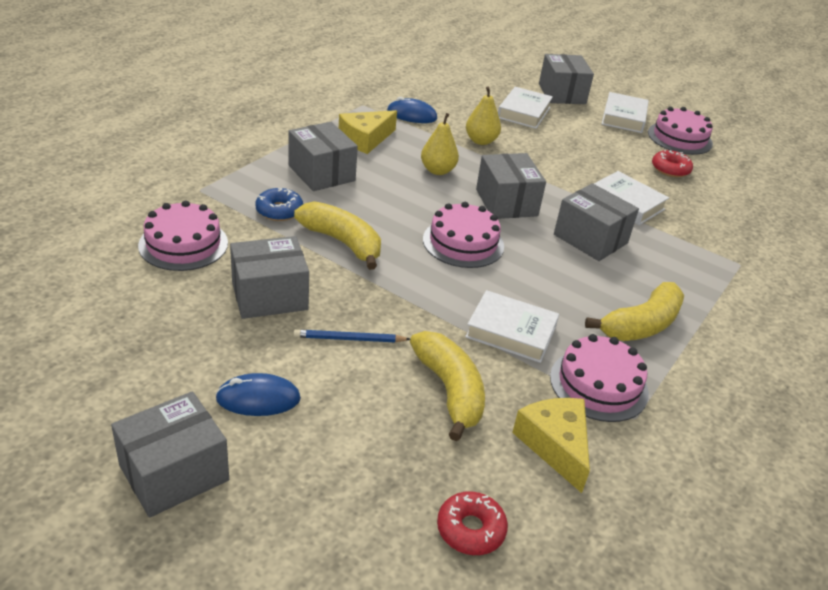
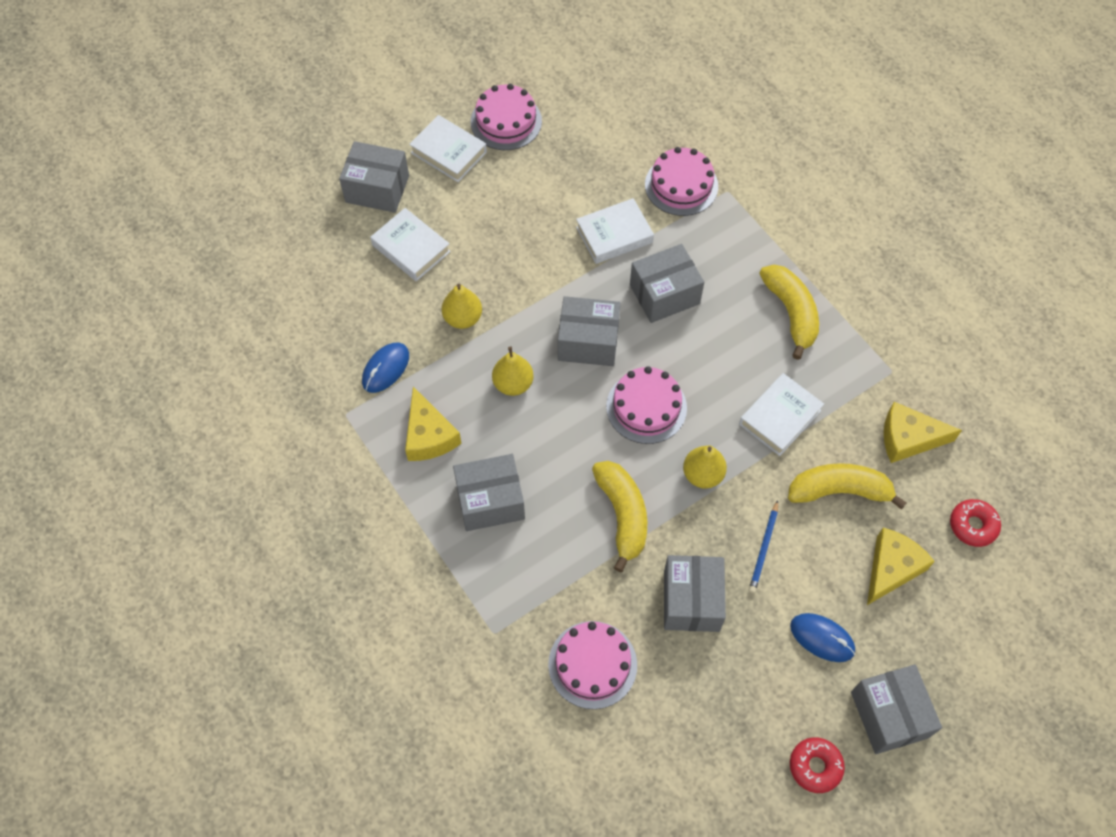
camera: 65 degrees left, 25 degrees up
blue mouse [215,373,301,416] -> blue mouse turned 75 degrees counterclockwise [790,613,855,662]
blue donut [255,188,303,221] -> none
yellow banana [294,201,381,270] -> yellow banana turned 105 degrees clockwise [592,461,647,572]
pink cake [550,334,649,422] -> pink cake moved to [645,147,718,216]
red donut [652,150,693,177] -> red donut moved to [790,737,845,793]
none -> yellow pear [683,446,727,489]
none -> yellow cheese [867,528,935,605]

